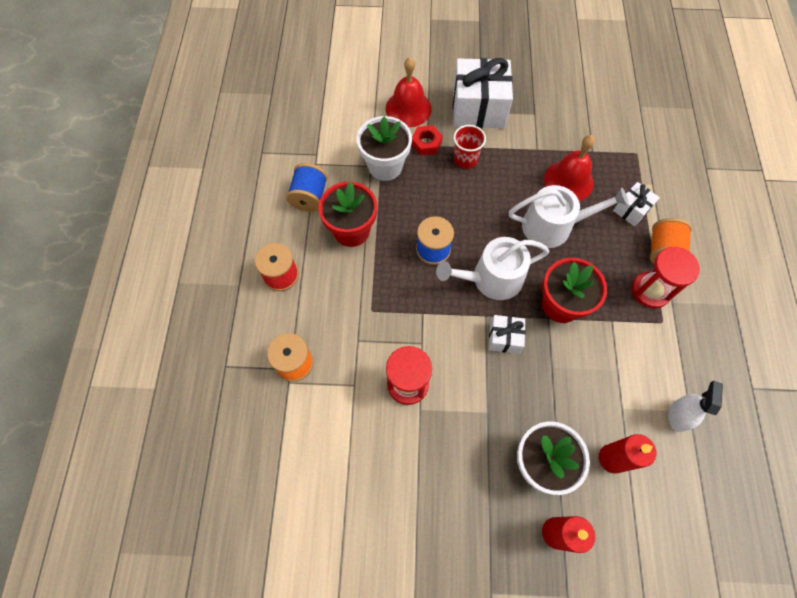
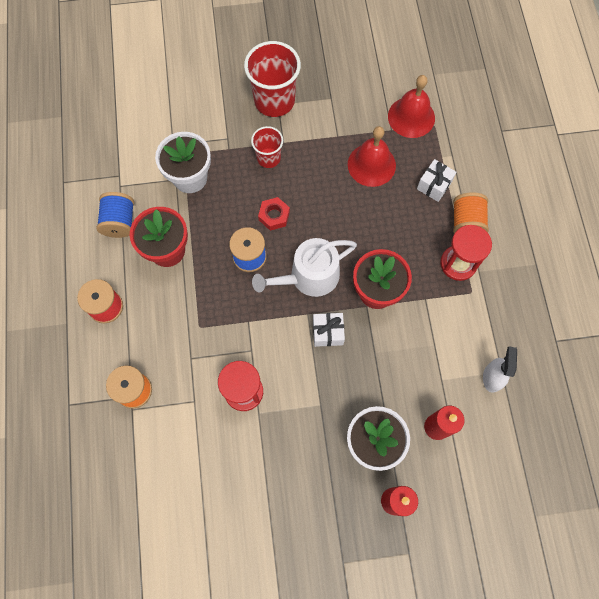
camera: 10 degrees left, 5 degrees up
red bell [386,57,432,127] -> red bell moved to [388,75,435,138]
red nut [411,125,443,155] -> red nut moved to [258,197,290,231]
white gift [453,58,513,128] -> red cup [244,41,301,117]
white watering can [509,185,629,248] -> none

